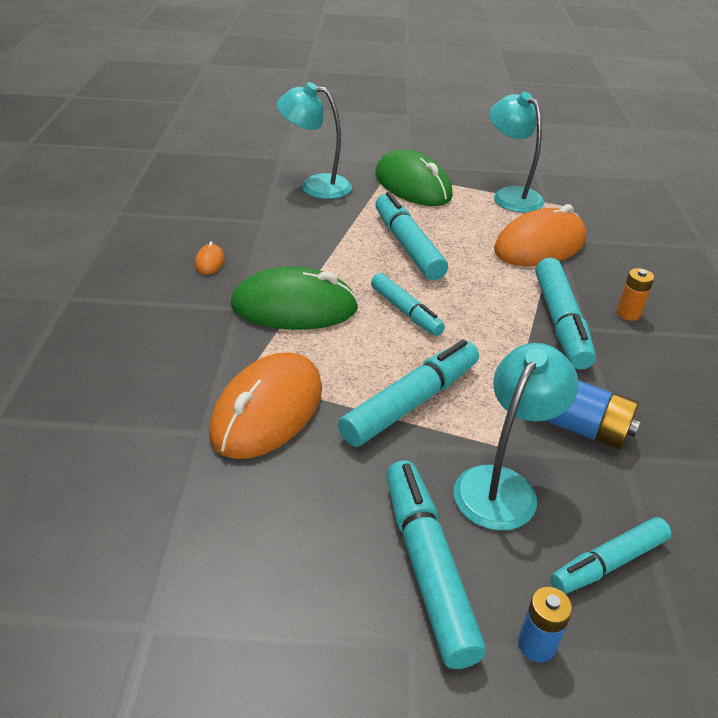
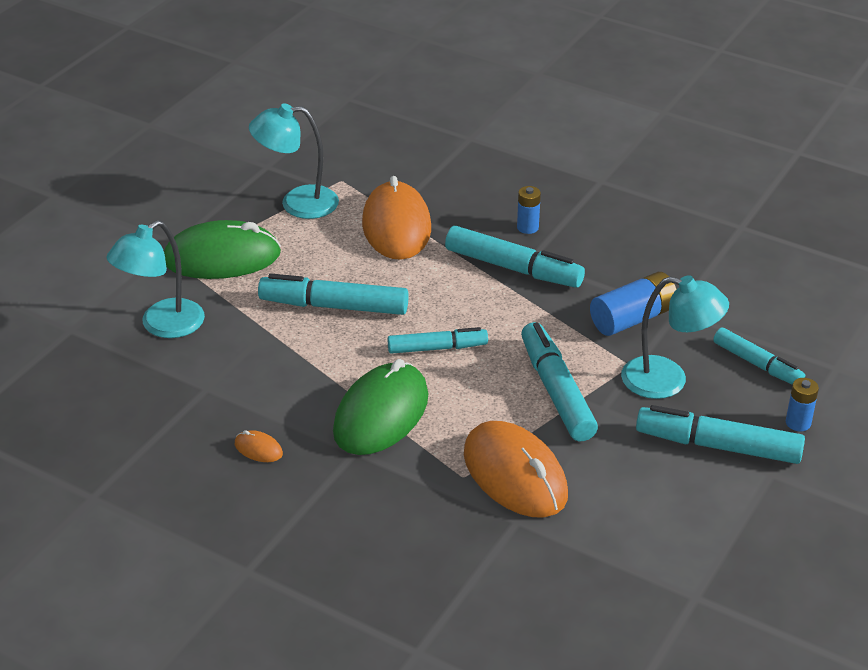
camera: 60 degrees left, 0 degrees up
turquoise lamp [453,343,579,531] -> turquoise lamp turned 135 degrees clockwise [621,275,729,399]
turquoise marker [551,517,671,594] -> turquoise marker turned 45 degrees counterclockwise [713,328,805,385]
orange battery [617,268,654,321] -> blue battery [517,186,541,234]

